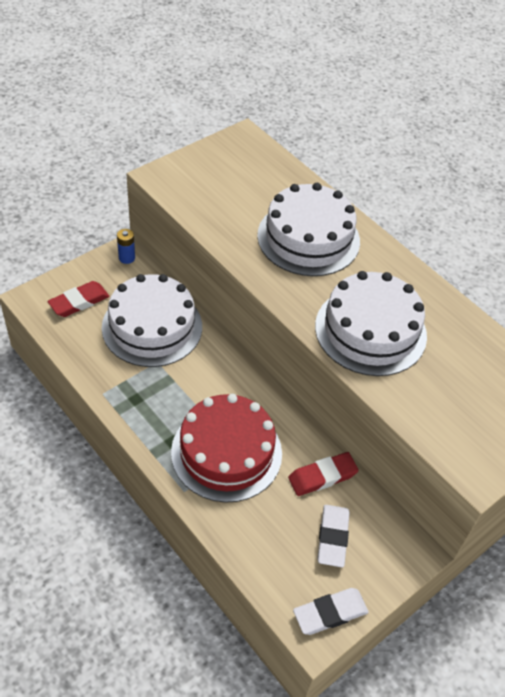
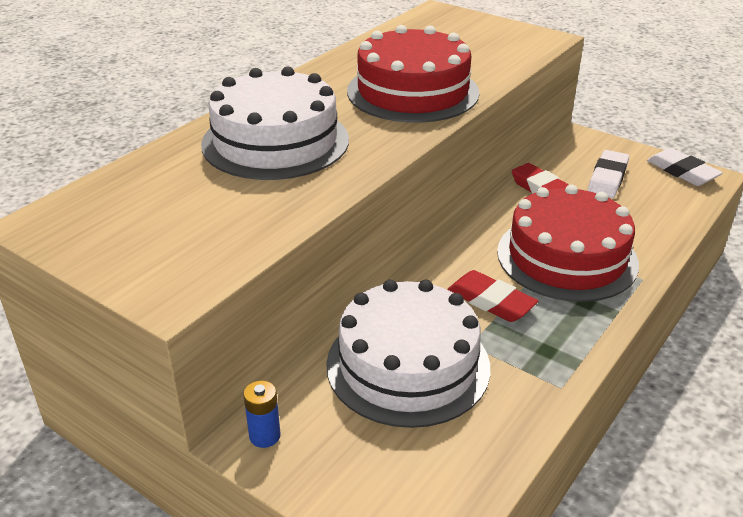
camera: 100 degrees left, 15 degrees down
red eraser [47,281,110,317] -> red eraser moved to [447,270,538,322]
white cake [315,271,427,376] -> red cake [347,25,480,123]
white eraser [317,505,350,567] -> white eraser turned 60 degrees counterclockwise [588,150,629,198]

